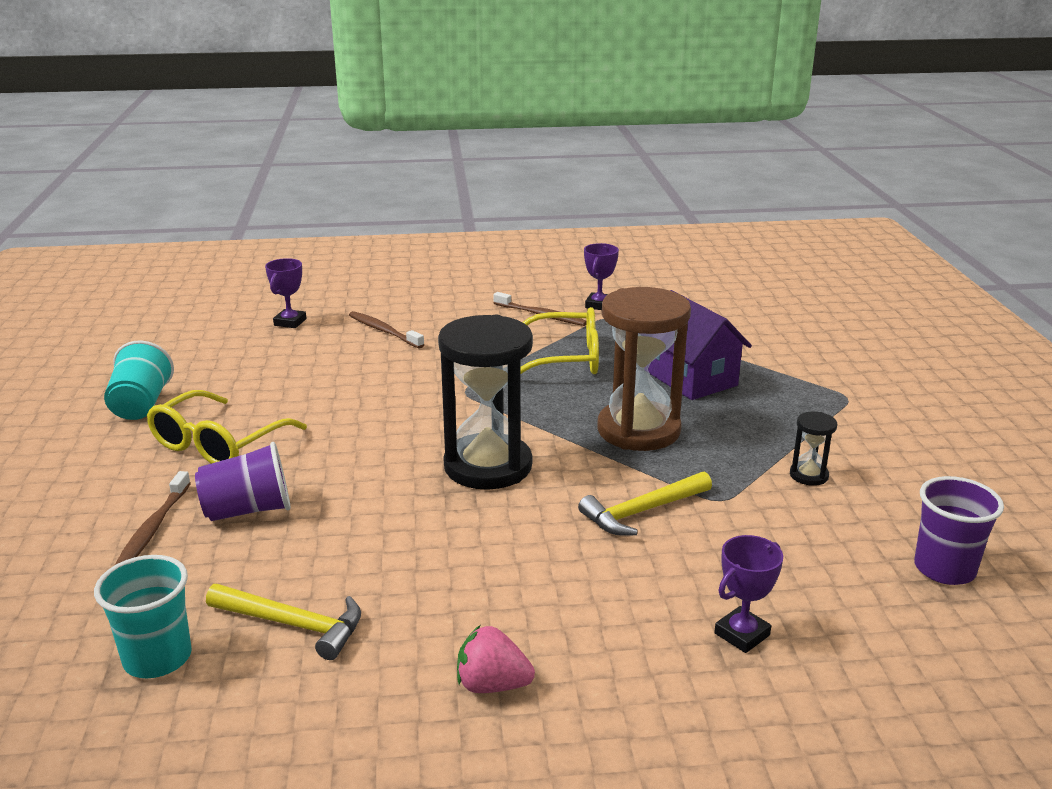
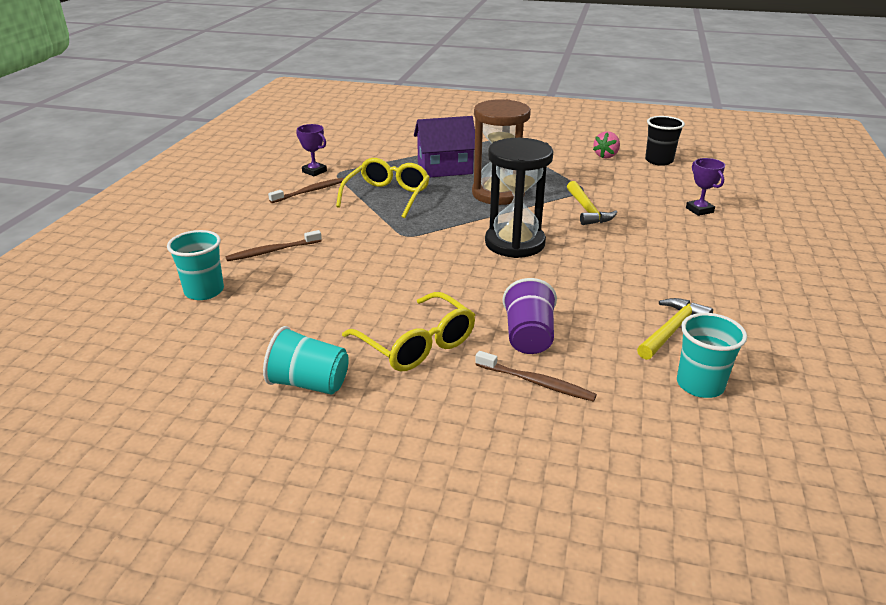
camera: 70 degrees left, 5 degrees up
purple trophy [265,258,307,328] -> turquoise cup [167,230,224,300]
pink strawberry [457,625,535,693] -> pink strawberry moved to [593,131,620,158]
black hourglass [790,412,837,486] -> none
purple cup [914,476,1004,585] -> black cup [645,116,685,166]

